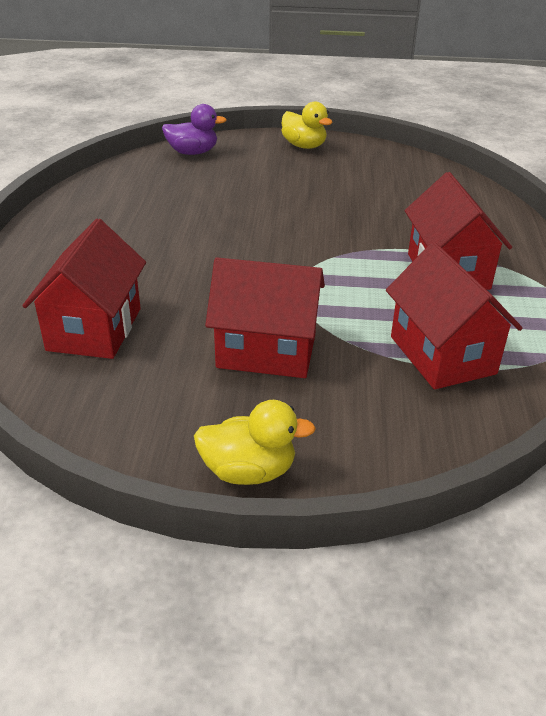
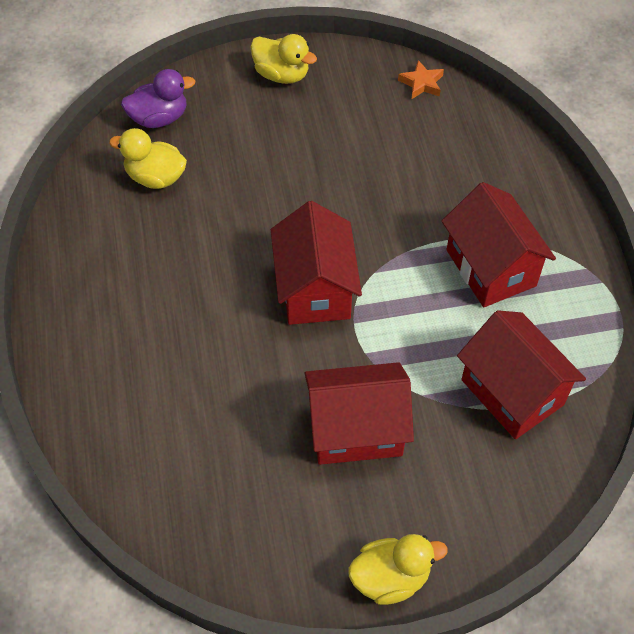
camera: 15 degrees left, 20 degrees up
red house [22,219,146,359] -> red house moved to [271,201,362,325]
none -> yellow duck [109,128,187,189]
none -> orange star [398,60,444,99]

